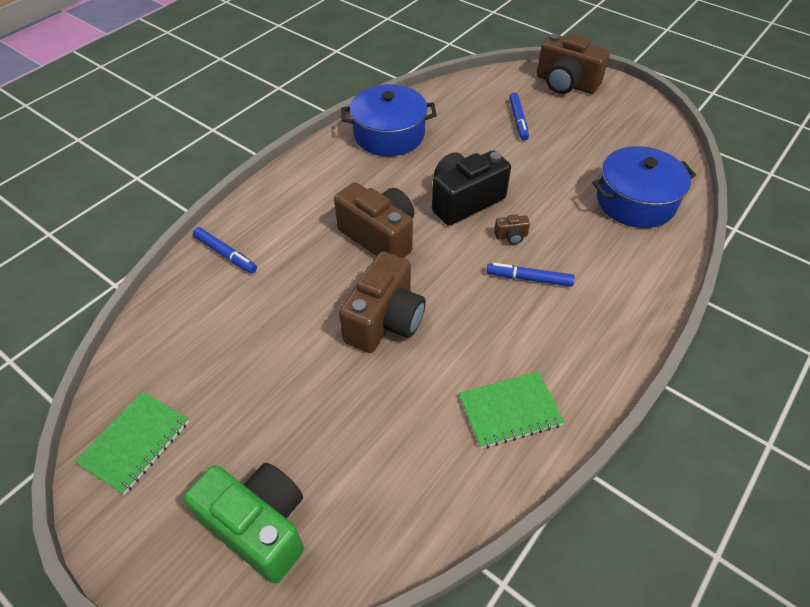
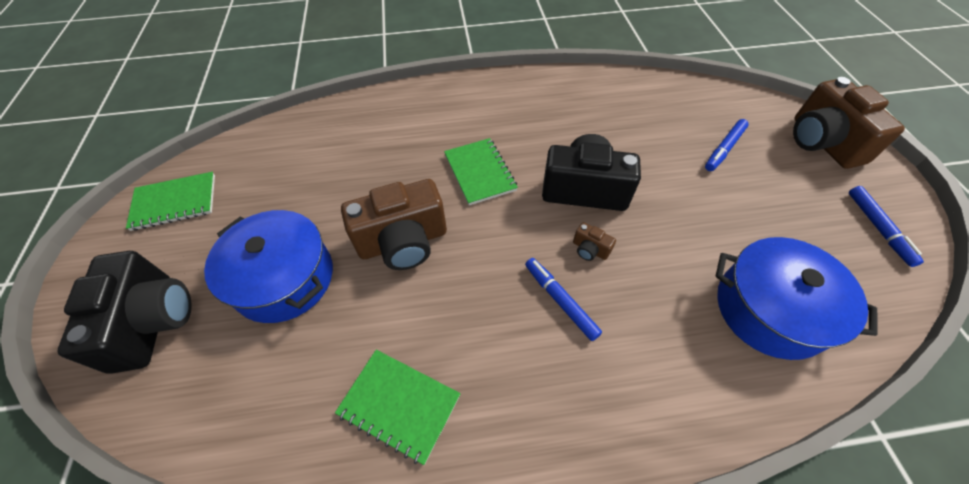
camera: 45 degrees right, 5 degrees up
green camera [184,463,304,583] -> black camera [58,251,192,374]
blue marker [193,227,257,273] -> blue marker moved to [849,186,924,267]
brown camera [334,182,414,258] -> green notebook [444,138,518,205]
blue pot [341,84,437,156] -> blue pot moved to [204,210,333,323]

